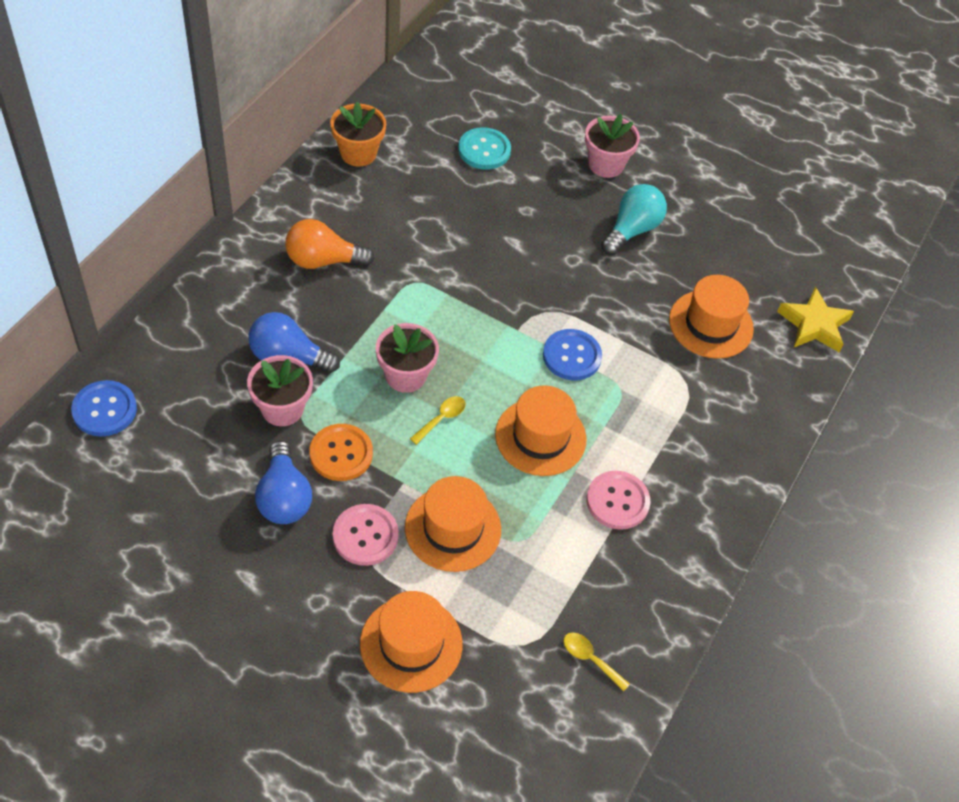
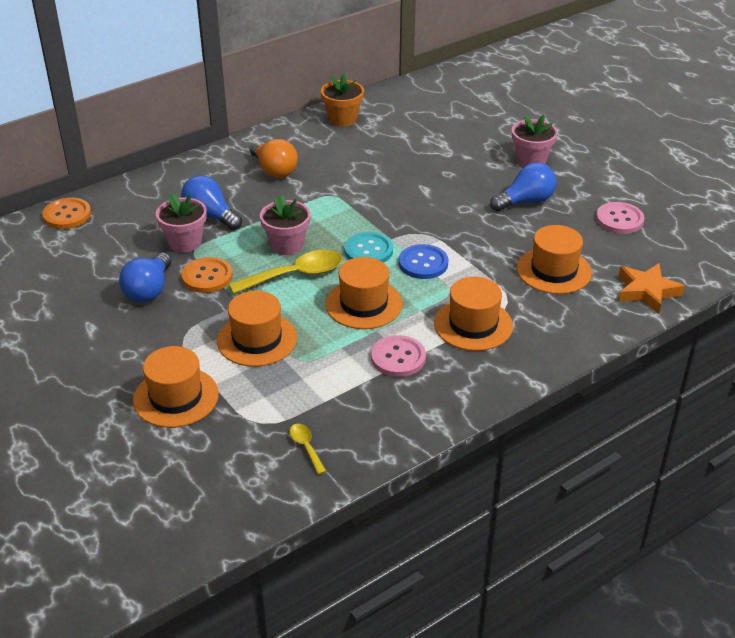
camera: 30 degrees right, 15 degrees down
blue button [71,380,137,437] -> orange button [42,197,91,229]
orange light bulb [285,219,375,269] -> orange light bulb turned 150 degrees counterclockwise [250,139,298,178]
pink button [333,504,399,566] -> pink button moved to [596,202,644,234]
yellow spoon [410,396,466,445] -> yellow spoon [229,250,342,294], size x2.02
turquoise button [458,127,511,170] -> turquoise button moved to [344,232,393,263]
turquoise light bulb [601,184,667,255] -> blue light bulb [490,163,557,212]
yellow star [777,287,854,353] -> orange star [618,263,685,314]
none -> orange hat [434,277,513,351]

